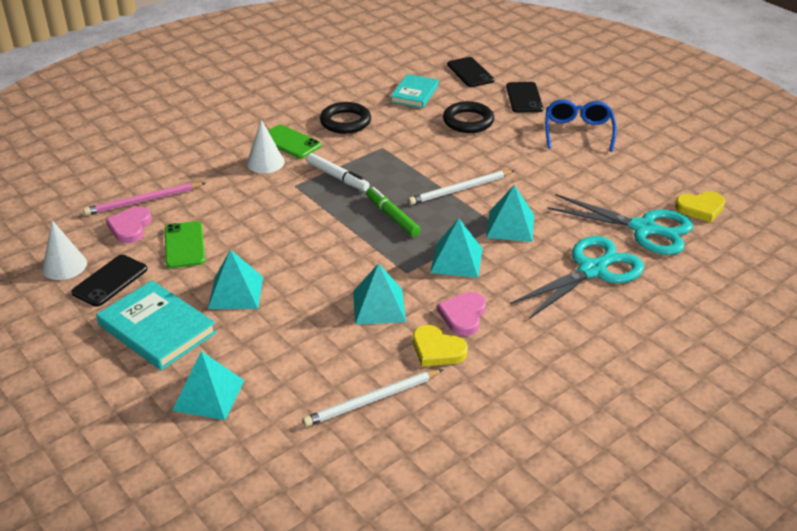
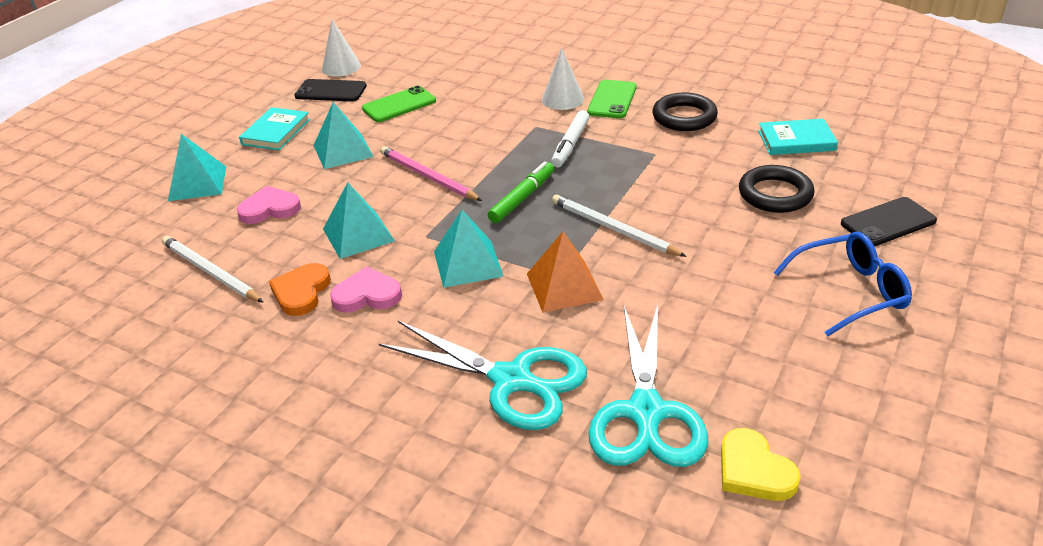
camera: 70 degrees right, 0 degrees up
pink pencil [83,182,205,216] -> pink pencil moved to [380,146,482,201]
turquoise book [96,280,217,370] -> turquoise book [239,107,310,151], size x0.66
pink heart [106,206,152,243] -> pink heart moved to [236,186,301,224]
yellow heart [413,325,468,366] -> orange heart [269,263,331,316]
black phone [447,57,494,87] -> none
turquoise pyramid [486,185,534,242] -> orange pyramid [527,232,604,313]

